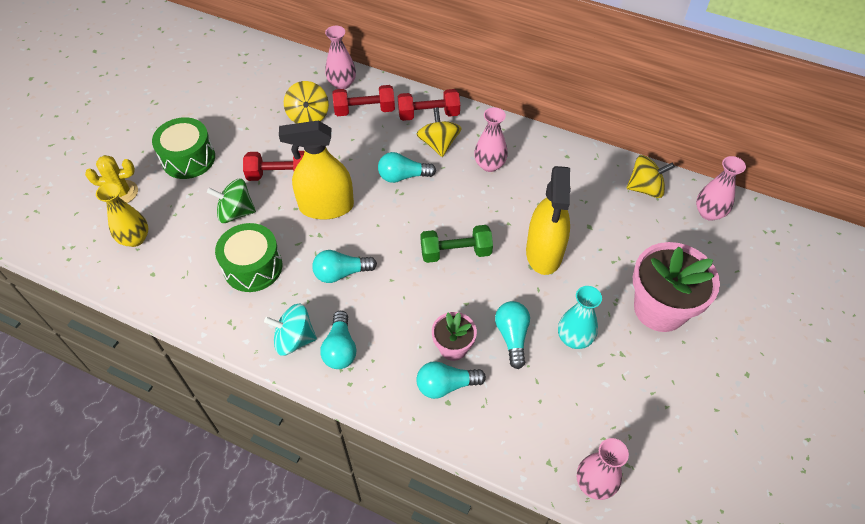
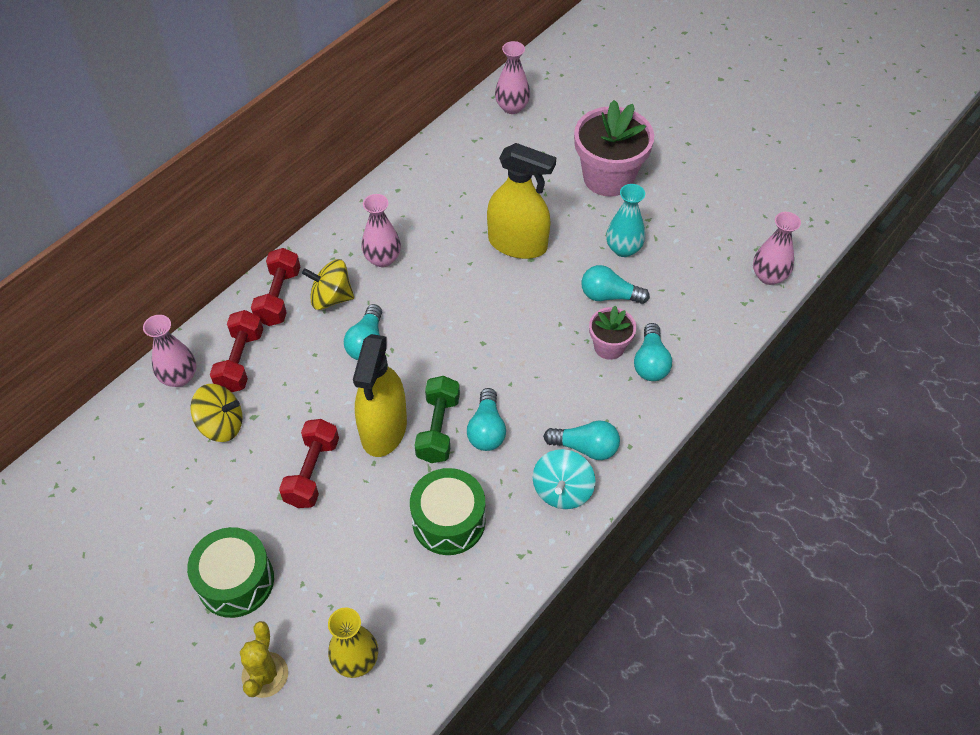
camera: 75 degrees left, 0 degrees up
green spinning top [207,179,256,223] -> none
green dumbbell [420,225,493,263] -> green dumbbell moved to [414,376,460,463]
yellow spinning top [626,155,675,198] -> none

